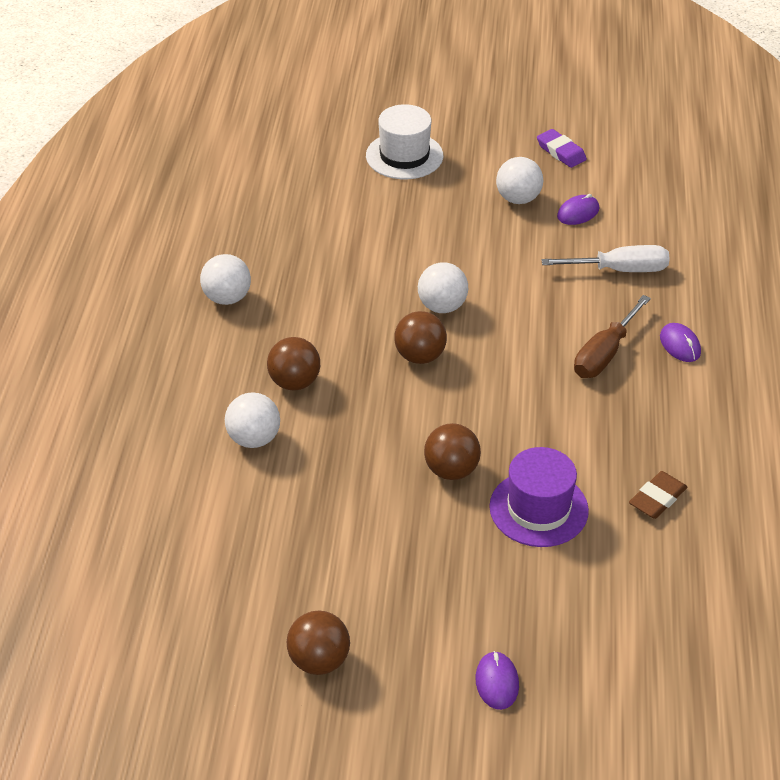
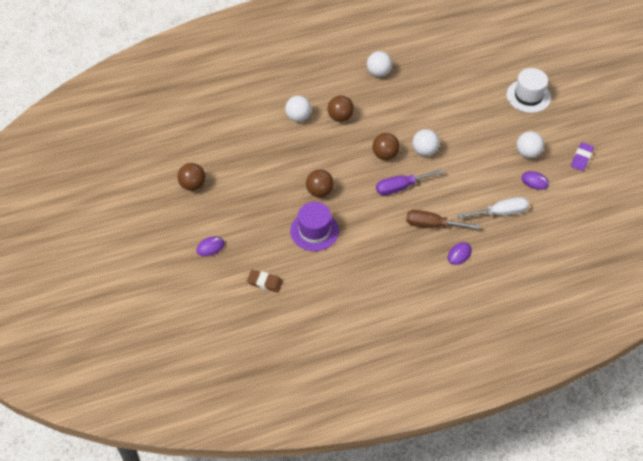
camera: 65 degrees right, 10 degrees up
white screwdriver [541,245,670,272] -> white screwdriver turned 75 degrees counterclockwise [458,197,529,219]
brown eraser [629,471,687,519] -> brown eraser moved to [247,270,283,292]
none -> purple screwdriver [376,169,444,195]

